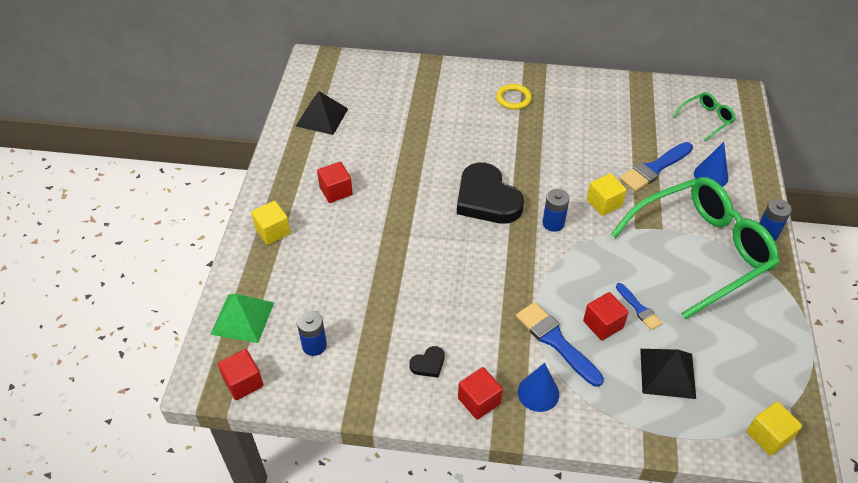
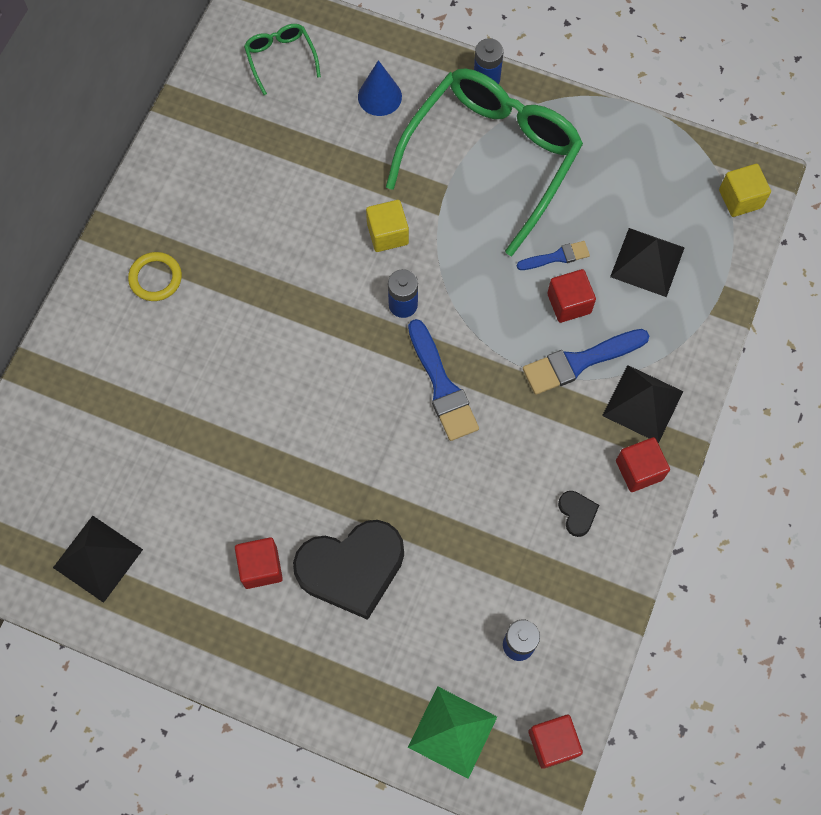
camera: 75 degrees left, 20 degrees up
yellow cube [251,201,291,245] -> none
black heart [457,163,524,224] -> black heart moved to [293,520,404,620]
blue cone [518,363,559,412] -> black pyramid [602,365,683,443]
green glasses [610,177,779,319] -> green glasses turned 45 degrees clockwise [386,69,583,256]
blue brush [619,142,693,192] -> blue brush moved to [408,319,479,441]

